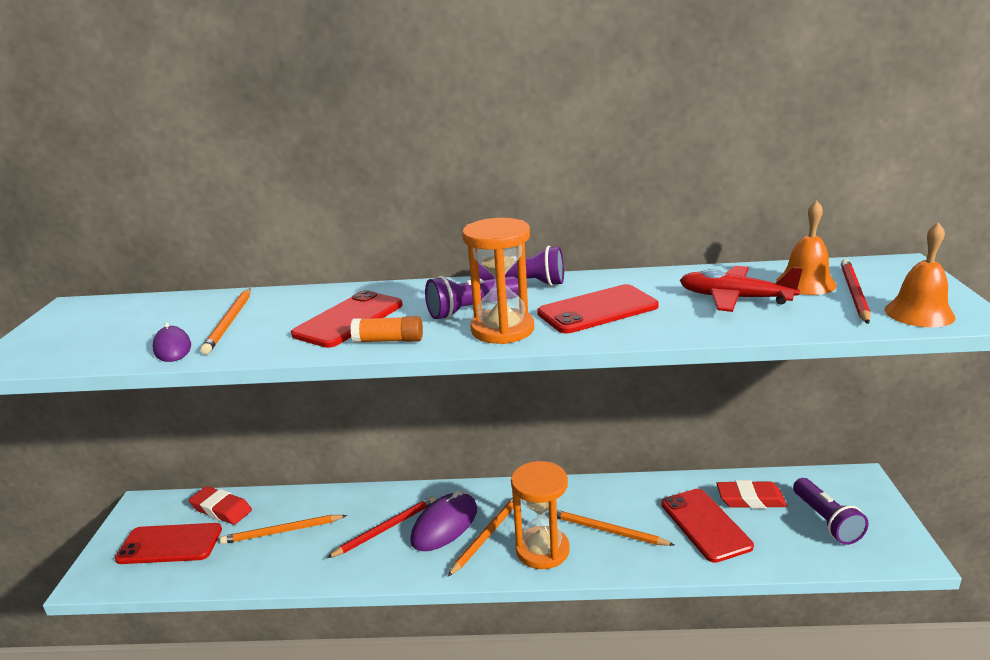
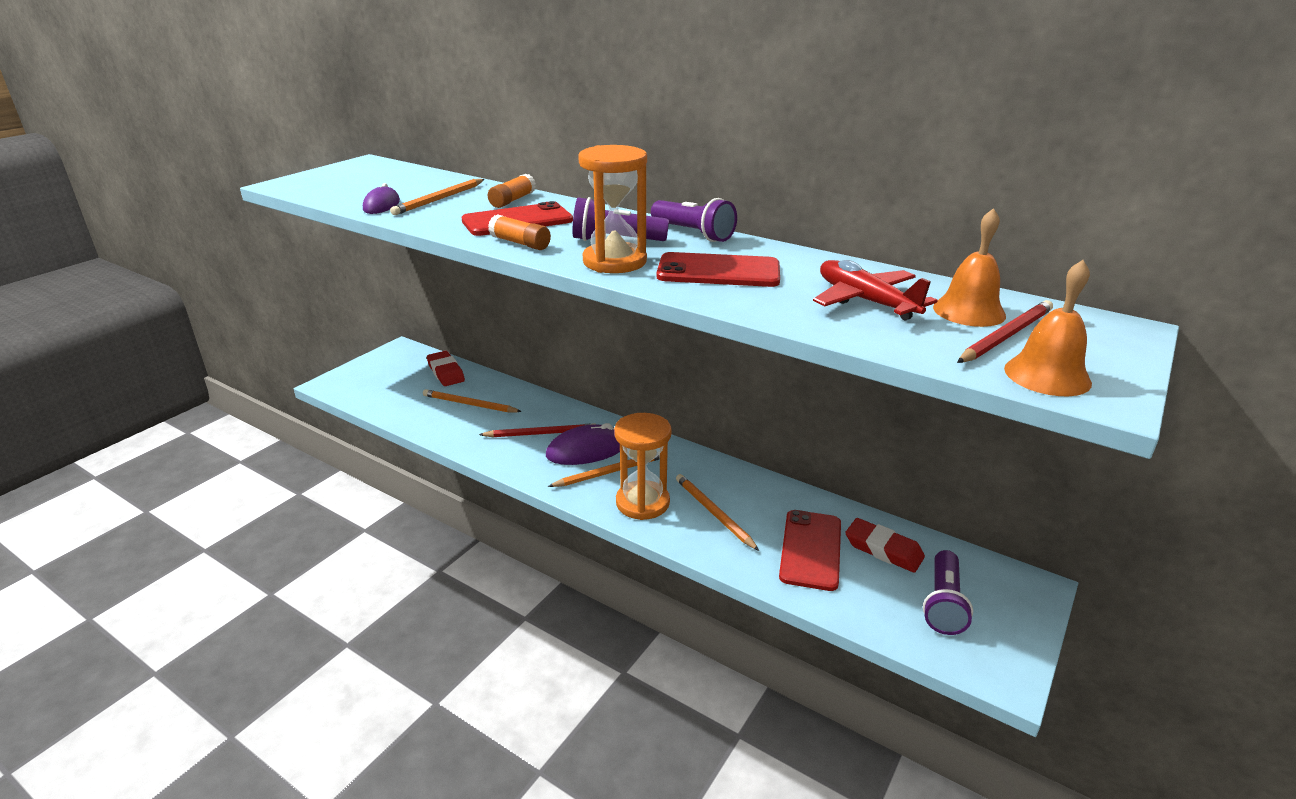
camera: 30 degrees right, 5 degrees up
red phone [115,523,222,564] -> none
none -> orange glue stick [488,174,536,208]

